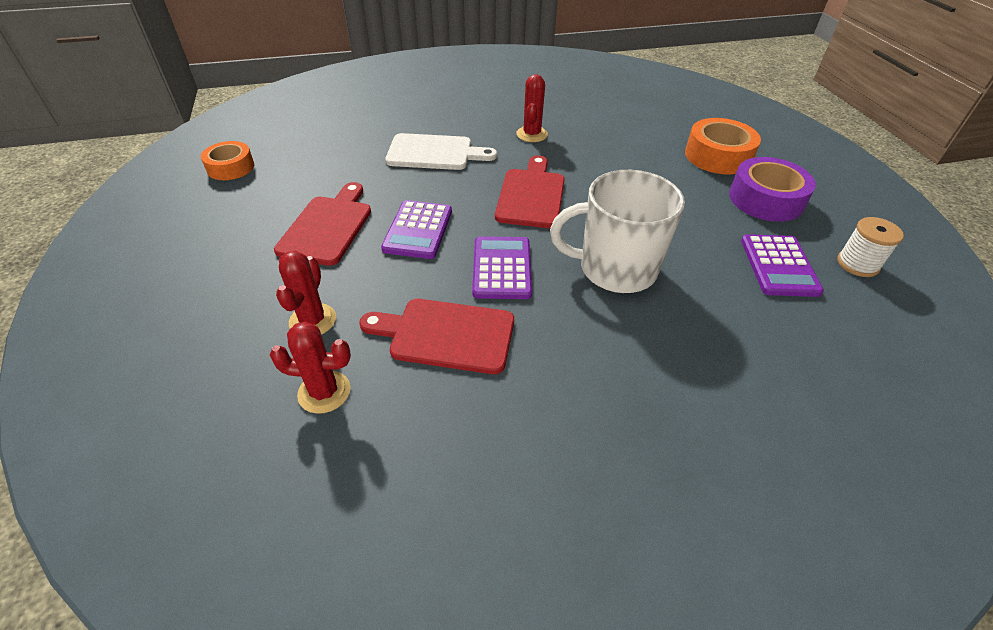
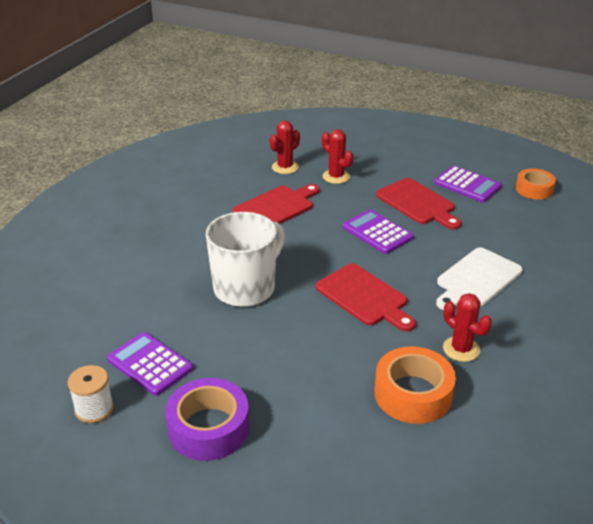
camera: 130 degrees right, 10 degrees down
purple calculator [472,236,532,299] -> purple calculator moved to [434,166,502,202]
orange tape [685,118,761,174] -> orange tape moved to [374,346,456,424]

